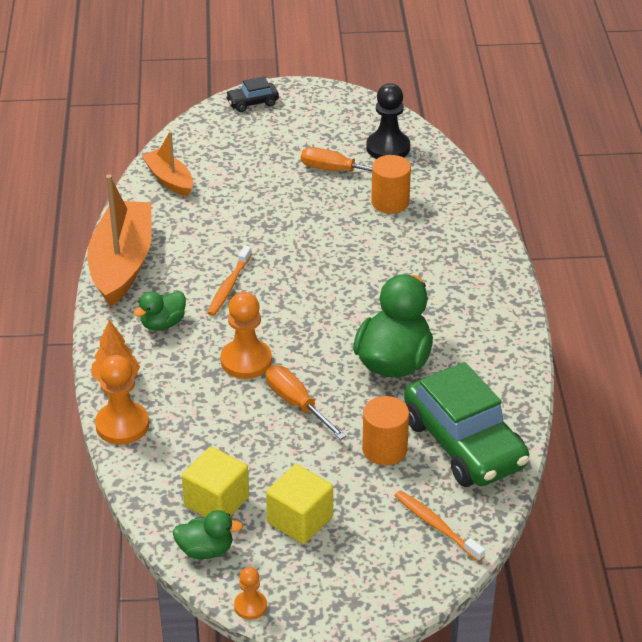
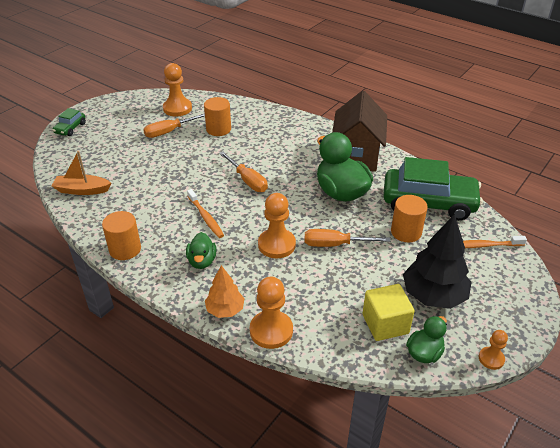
camera: 50 degrees left, 0 degrees up
orange boat [87,174,152,307] -> orange cylinder [102,211,141,260]
black car [225,77,279,112] -> green car [53,108,86,136]
yellow cube [266,464,333,544] -> black tree [403,214,472,309]
black pawn [366,83,410,159] -> orange pawn [163,63,192,116]
none -> orange screwdriver [219,151,268,192]
none -> brown house [332,91,387,172]

